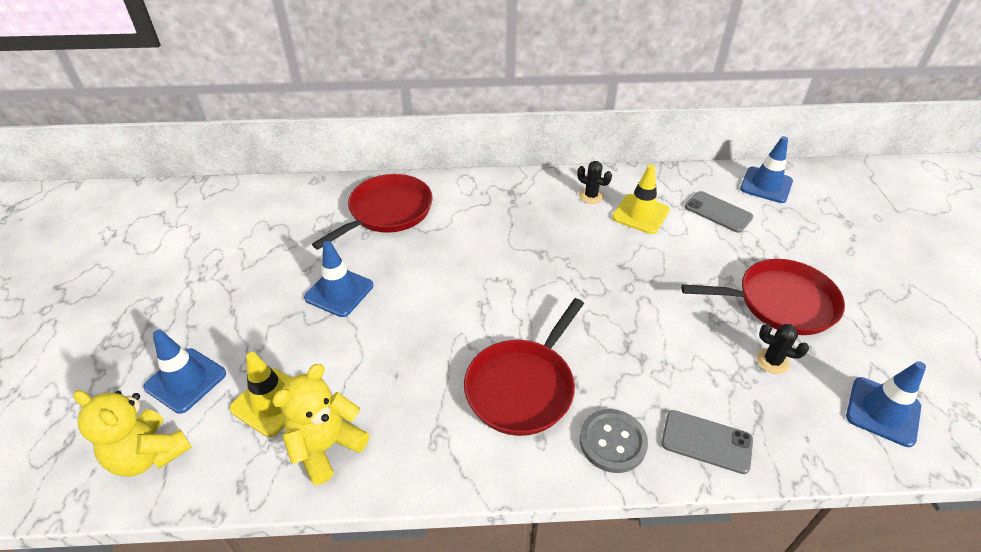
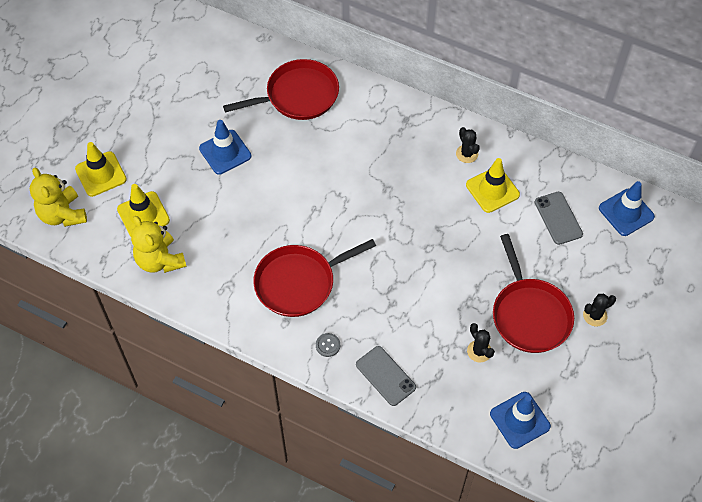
camera: 30 degrees right, 15 degrees up
blue traffic cone [143,330,226,414] -> yellow traffic cone [75,142,127,197]
yellow teddy bear [272,364,369,485] -> yellow teddy bear turned 105 degrees counterclockwise [131,216,187,273]
grey button [580,409,648,473] -> grey button [316,333,340,357], size x0.53
red pan [681,259,845,335] -> red pan turned 45 degrees clockwise [493,234,574,353]
none -> black cactus [583,293,616,327]

